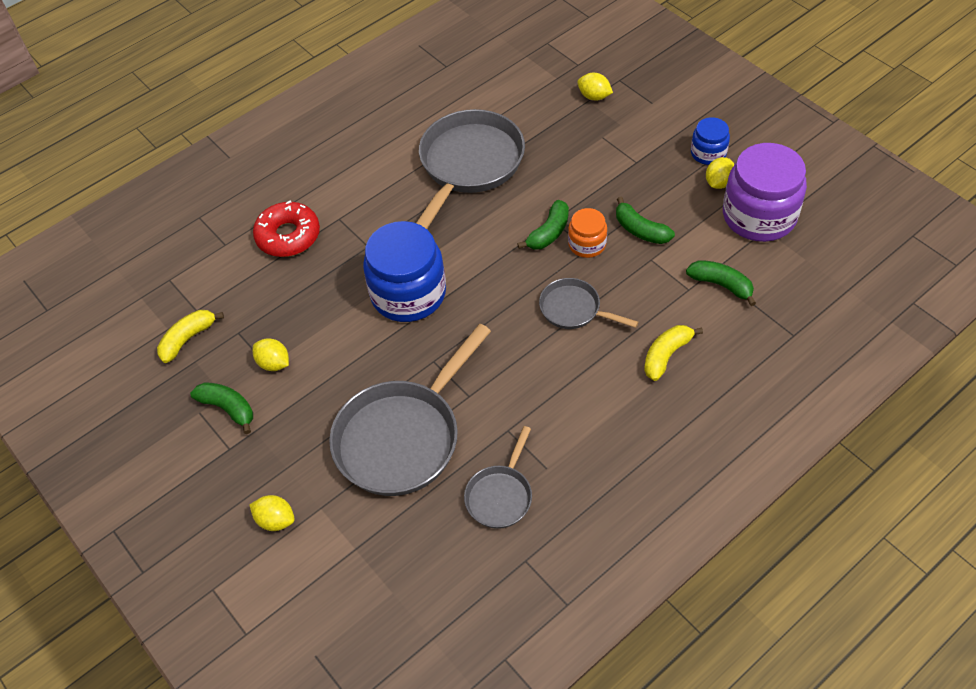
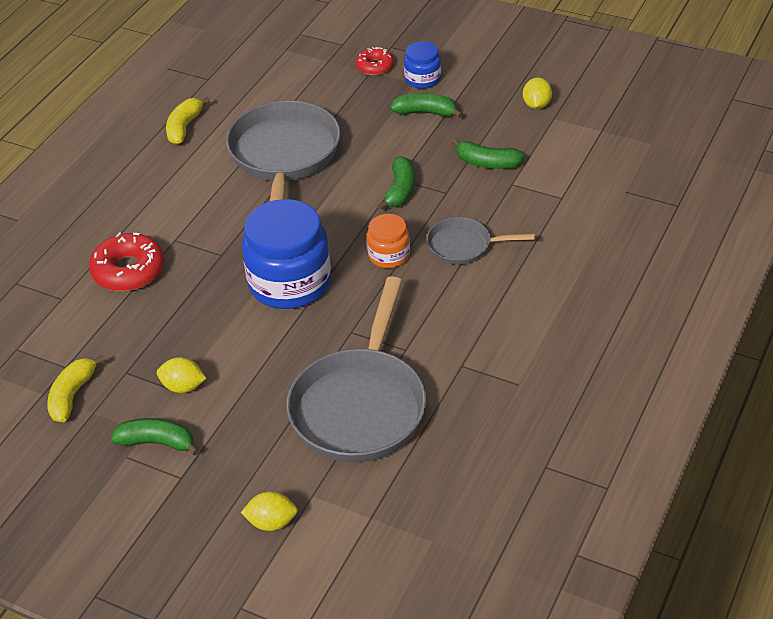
camera: 25 degrees left, 10 degrees down
grey pan [464,426,532,529] -> none
orange jar [568,208,607,258] -> orange jar moved to [367,214,410,268]
yellow lemon [577,73,613,100] -> red donut [356,47,394,75]
yellow banana [644,325,703,381] -> yellow banana moved to [166,97,210,144]
green banana [686,260,756,306] -> green banana moved to [390,93,463,118]
blue jar [691,117,730,165] -> blue jar moved to [404,41,441,89]
purple jar [723,143,807,242] -> none

